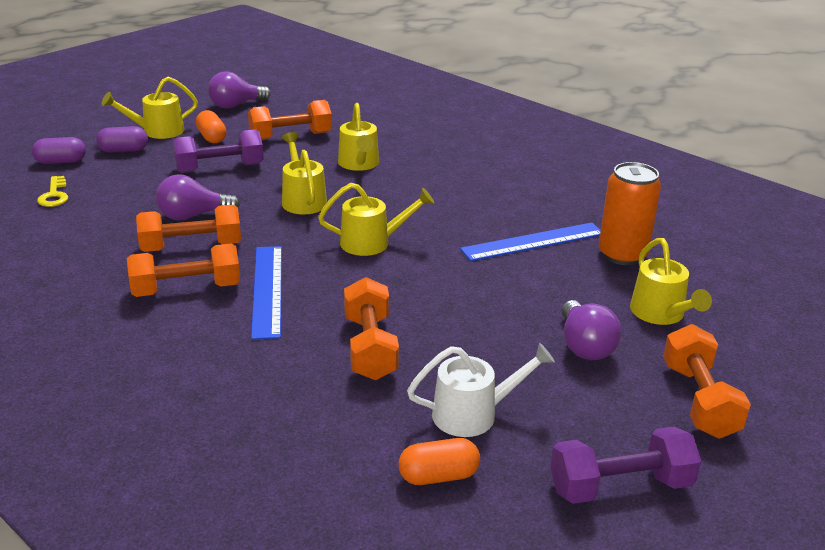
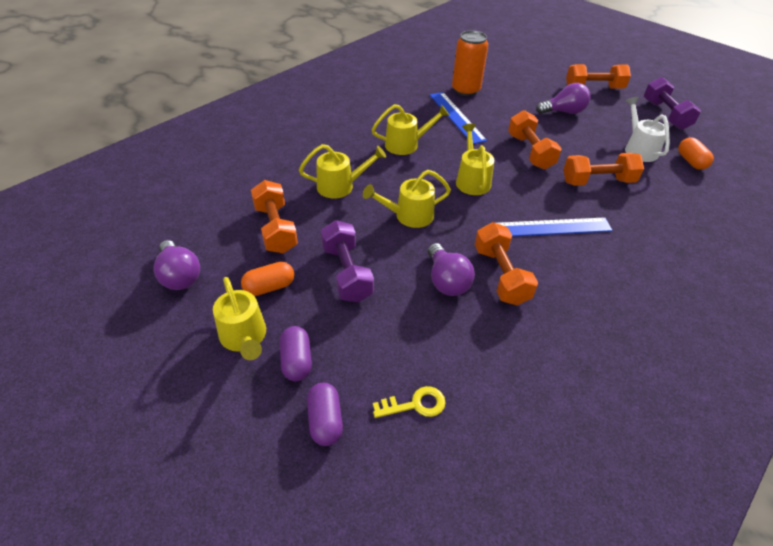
camera: 90 degrees left, 15 degrees up
orange dumbbell [127,244,240,297] -> orange dumbbell moved to [508,110,562,170]
yellow watering can [630,238,712,325] -> yellow watering can moved to [371,104,449,155]

